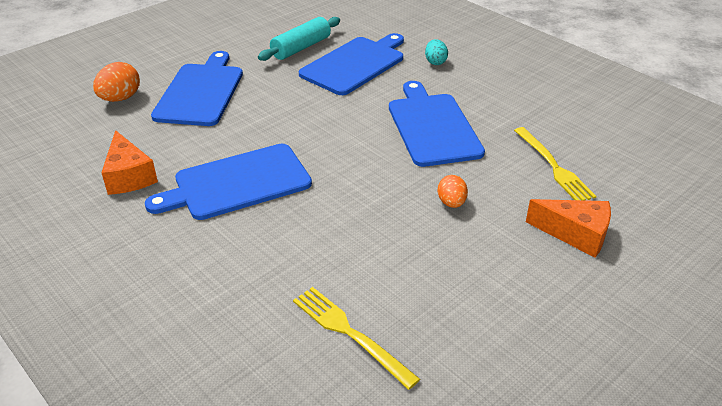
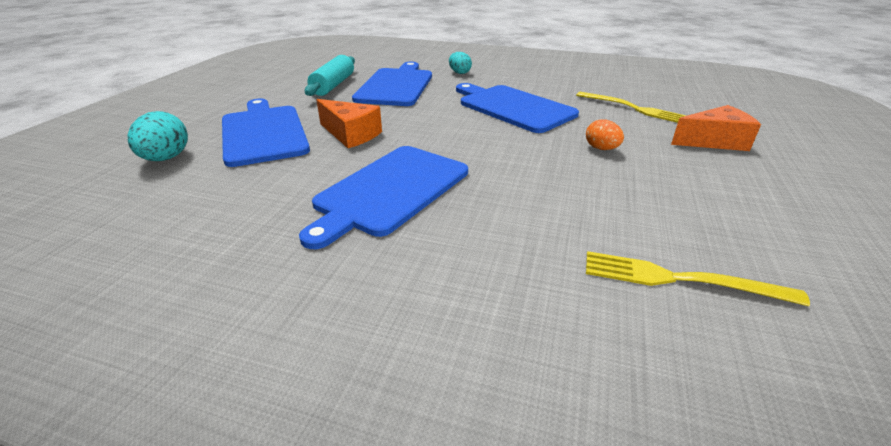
camera: 30 degrees left, 5 degrees down
orange egg [93,62,140,102] -> turquoise egg [128,111,188,161]
orange cheese [101,130,158,195] -> orange cheese moved to [317,99,382,148]

